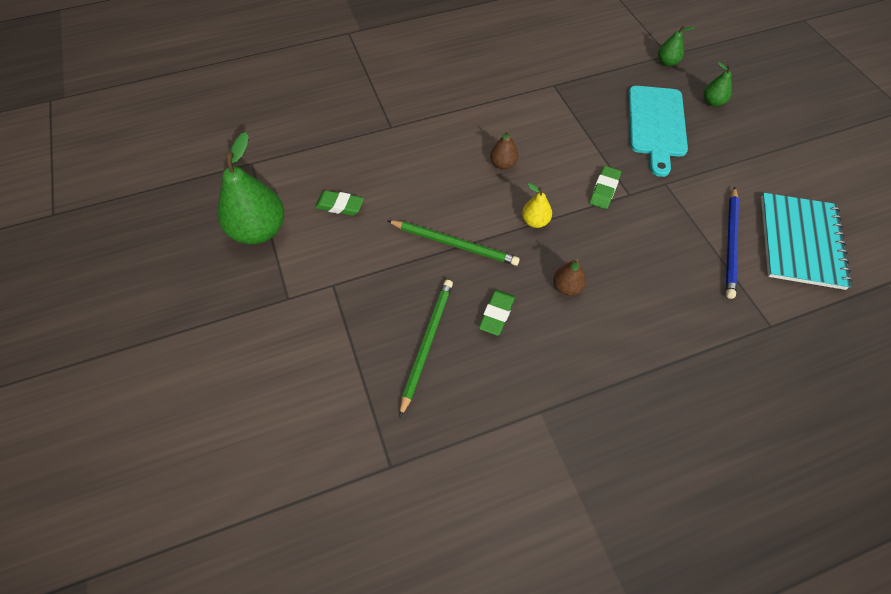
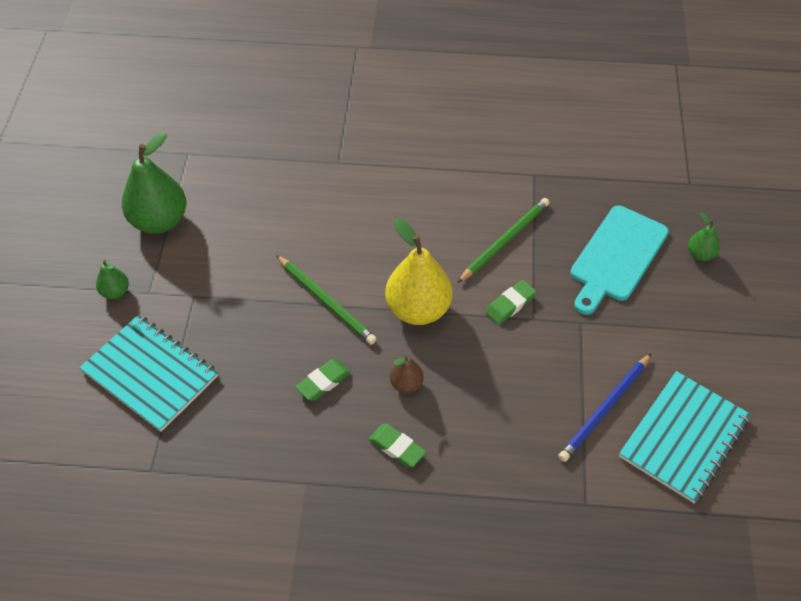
camera: 25 degrees right, 5 degrees down
green eraser [315,190,364,216] -> green eraser moved to [369,424,426,467]
green pencil [399,280,453,418] -> green pencil moved to [458,198,549,283]
brown pear [490,130,518,169] -> none
yellow pear [522,183,552,228] -> yellow pear [385,219,453,325], size x2.07
green pear [658,25,695,66] -> green pear moved to [96,260,129,299]
none -> turquoise notebook [79,315,218,432]

